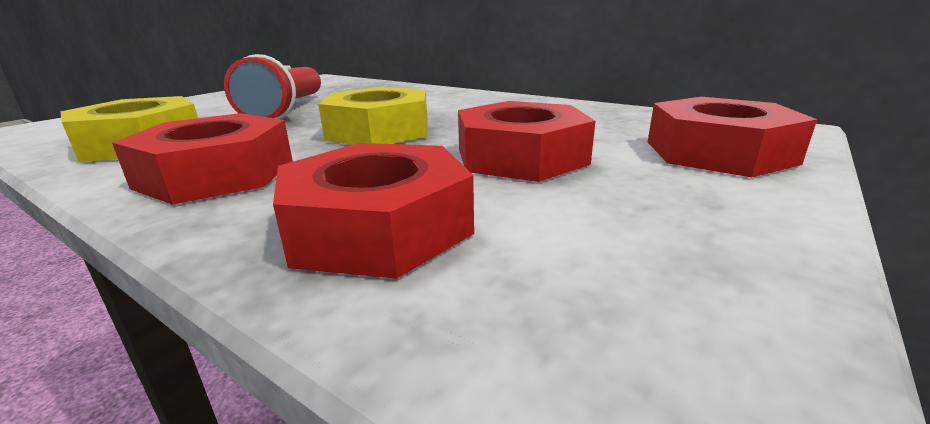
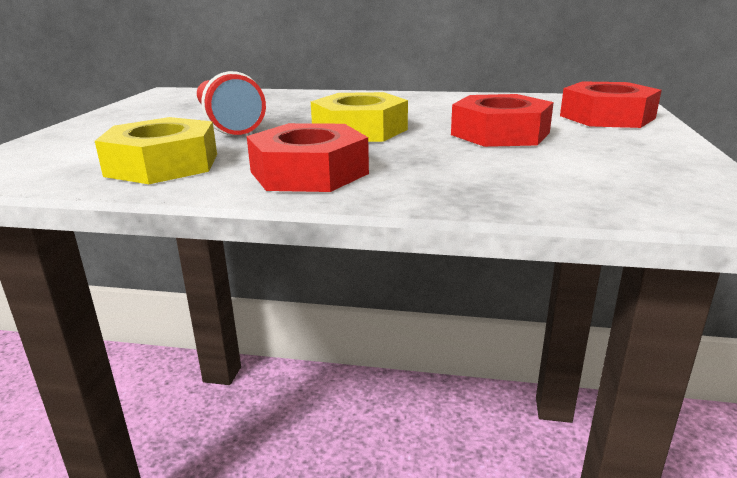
camera: 25 degrees left, 0 degrees up
red nut [273,143,474,279] -> none

